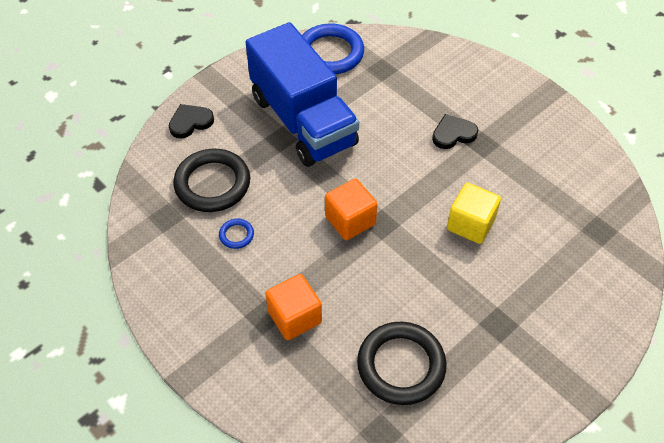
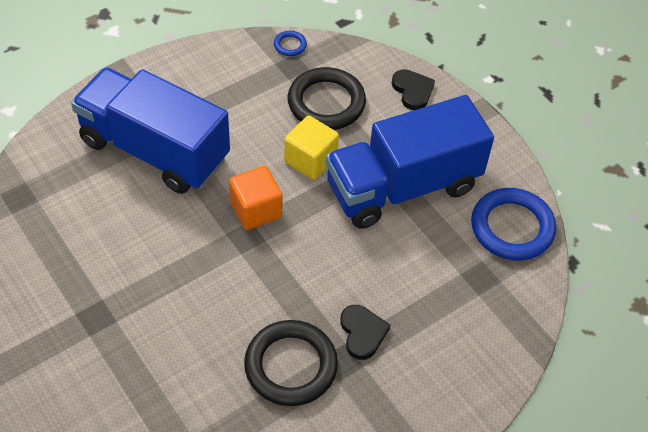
camera: 95 degrees right, 0 degrees up
blue ring [219,219,254,249] -> blue ring moved to [274,31,307,56]
orange cube [265,274,322,340] -> blue truck [71,67,230,194]
black ring [357,321,447,405] -> black ring moved to [244,320,338,406]
yellow cube [447,183,501,244] -> yellow cube moved to [284,116,339,180]

